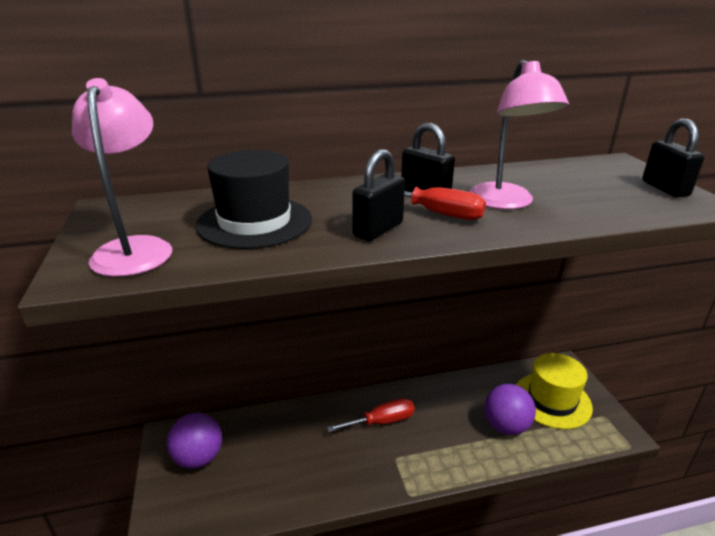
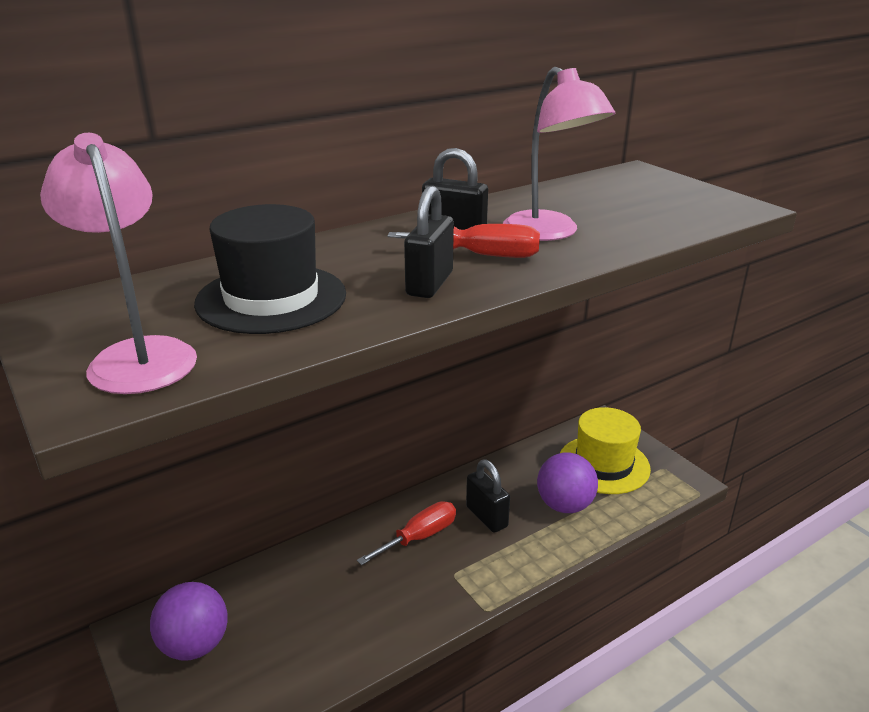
camera: 20 degrees left, 0 degrees up
black padlock [642,119,705,197] -> black padlock moved to [466,460,510,533]

